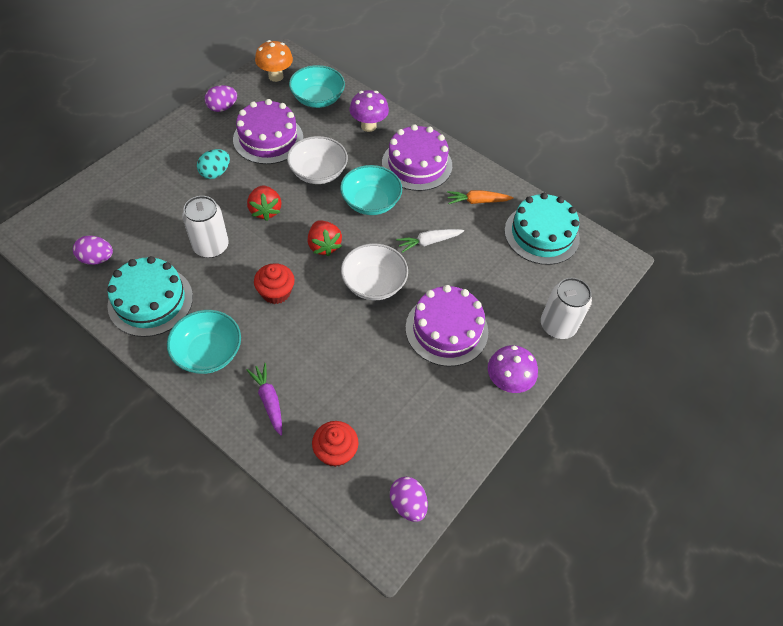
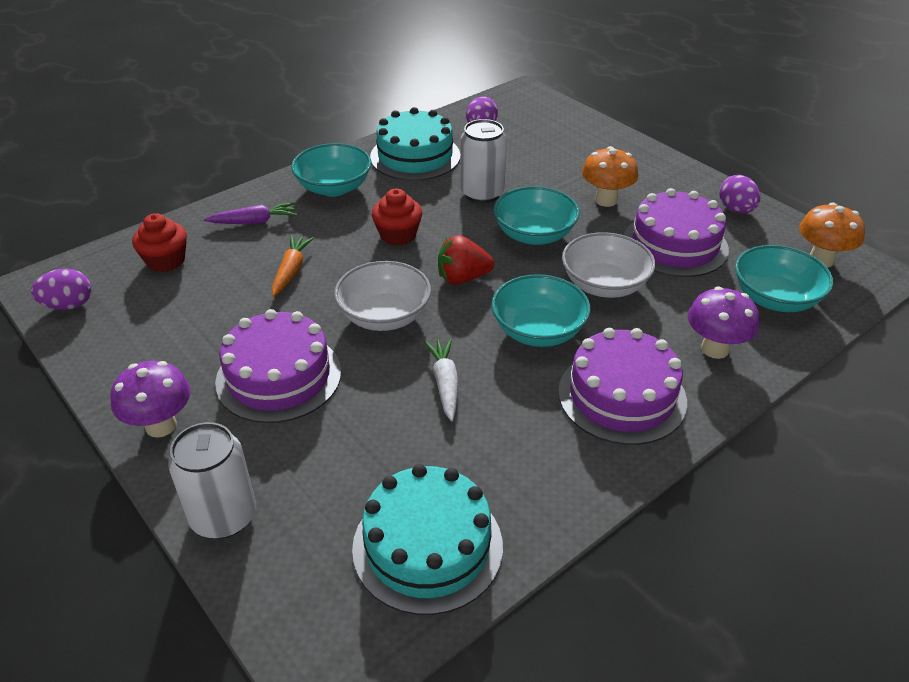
camera: 105 degrees right, 15 degrees down
turquoise egg [197,149,230,179] -> orange mushroom [582,146,638,207]
red strawberry [247,186,281,221] -> turquoise bowl [493,186,580,245]
orange carrot [447,190,513,204] -> orange carrot moved to [272,235,314,297]

